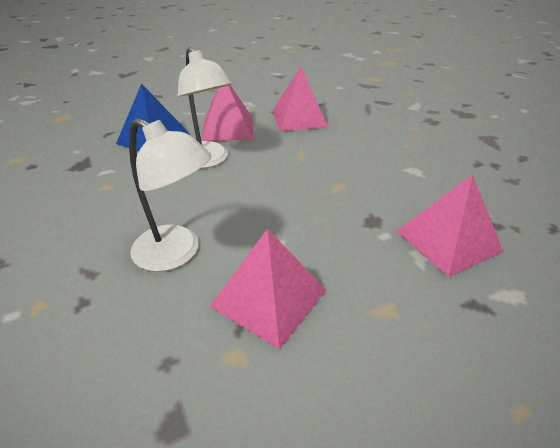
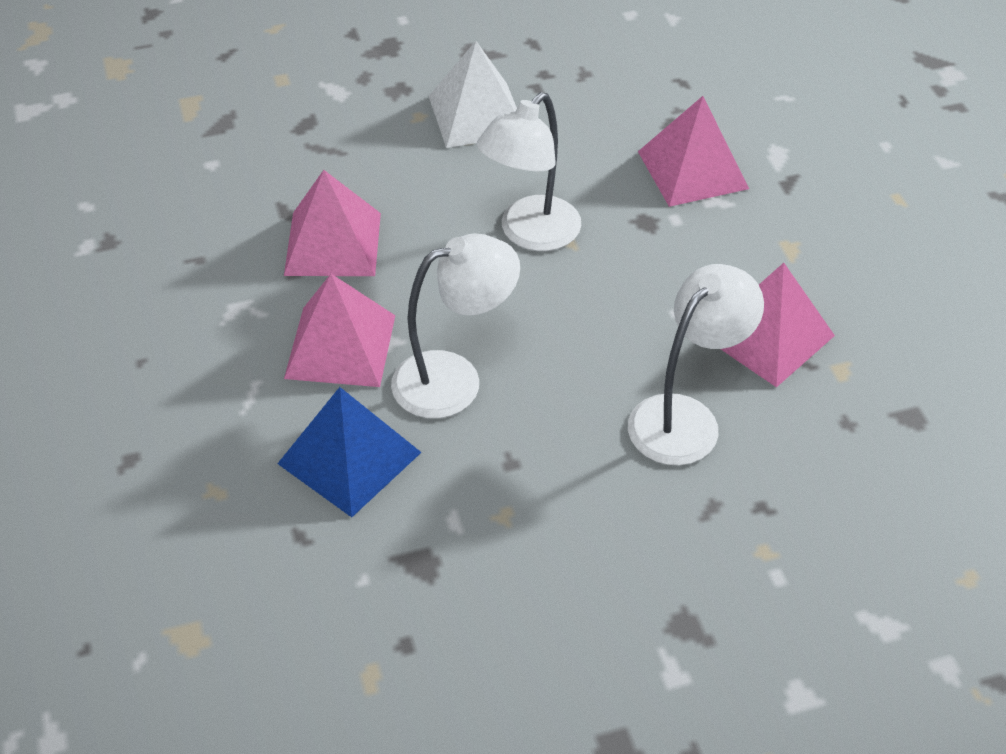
camera: 80 degrees left, 10 degrees up
none -> white pyramid [429,41,517,148]
none -> white lamp [477,92,581,251]

